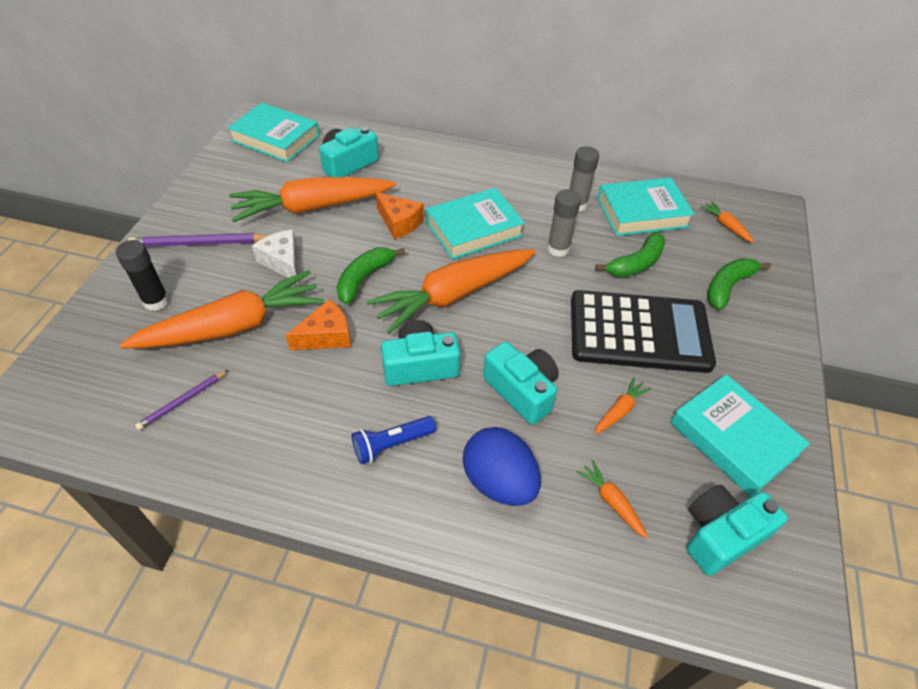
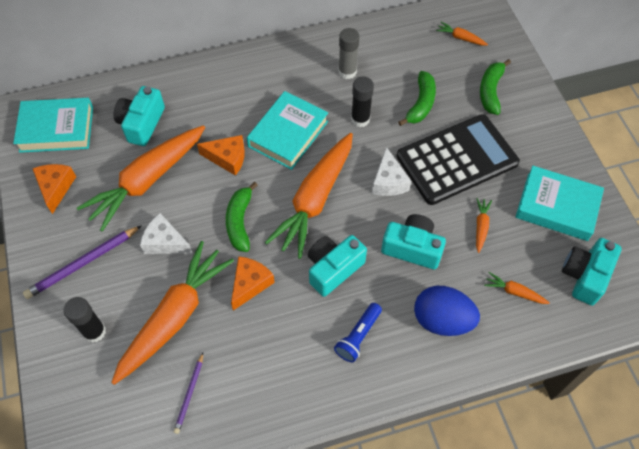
camera: 30 degrees left, 10 degrees up
grey glue stick [547,189,581,257] -> black glue stick [351,76,374,127]
turquoise book [597,178,694,236] -> none
none -> orange cheese [32,164,76,214]
none -> white cheese [372,147,411,196]

